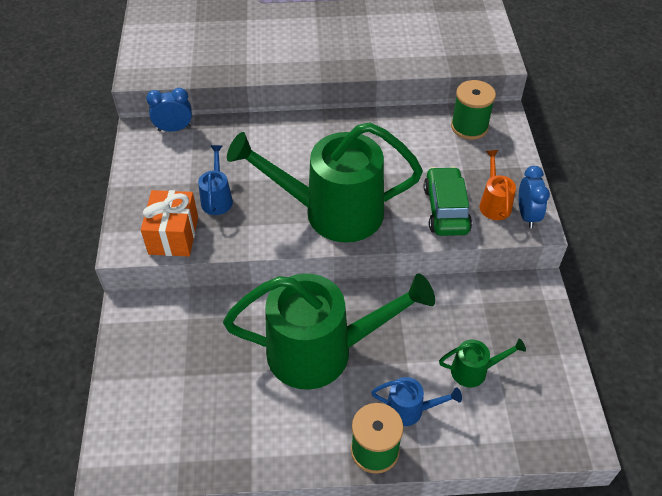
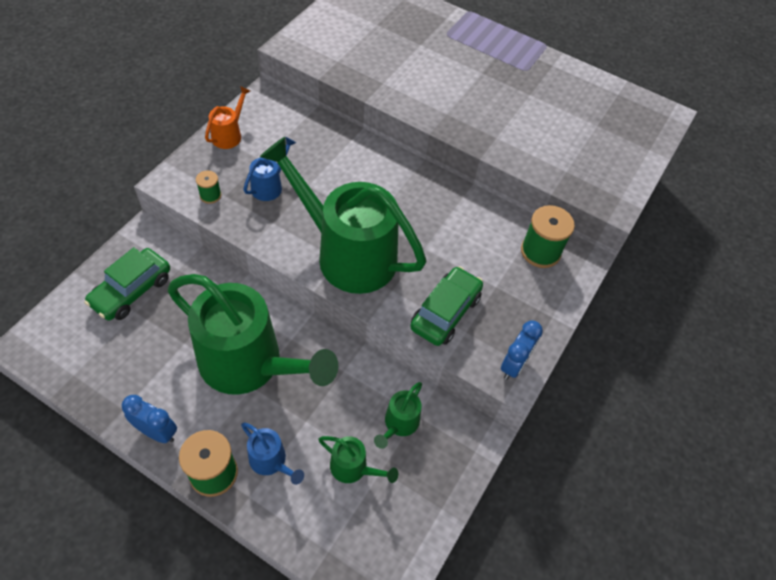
camera: 30 degrees right, 5 degrees up
orange gift [141,190,198,256] -> green spool [196,171,221,204]
blue clock [146,88,192,132] -> blue clock moved to [122,395,177,443]
orange watering can [479,150,516,220] -> orange watering can moved to [205,86,250,149]
none -> green car [84,247,170,320]
none -> green watering can [374,382,422,449]

